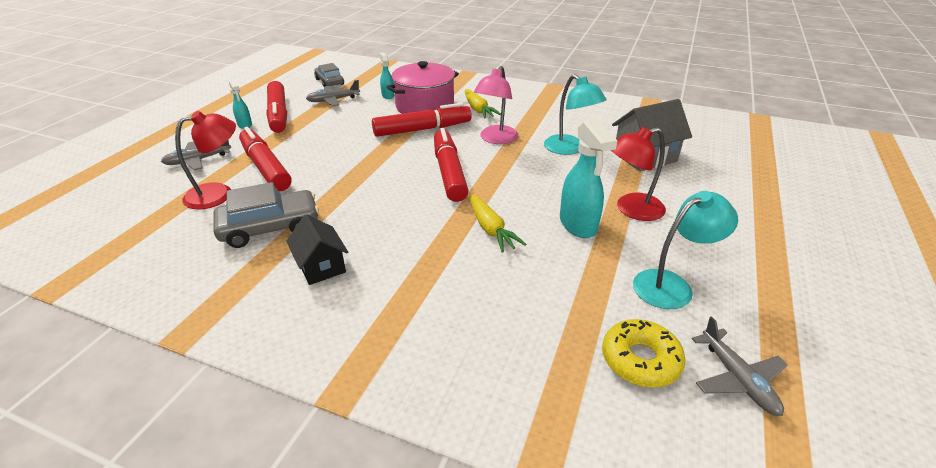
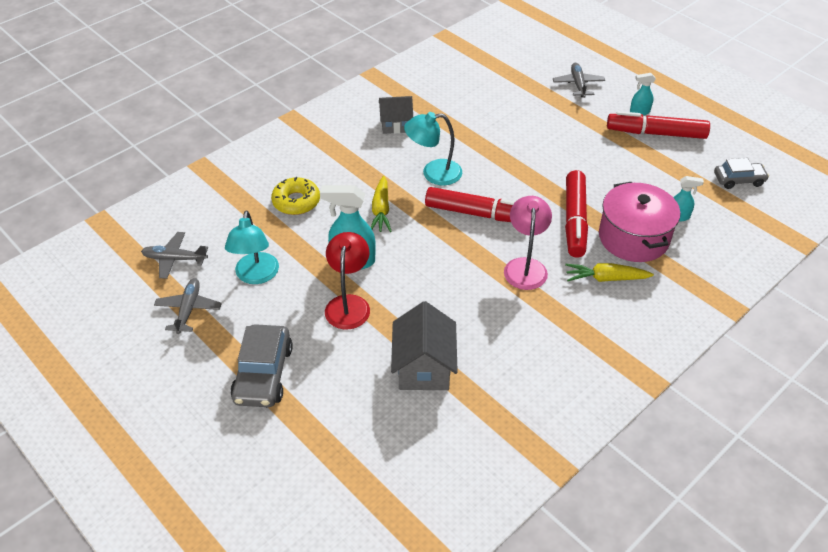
camera: 115 degrees right, 10 degrees up
red lamp [175,111,236,210] -> none
grey car [213,182,319,248] -> grey car moved to [230,324,293,407]
red marker [239,127,291,191] -> none
black house [286,214,348,285] -> grey house [379,96,413,134]
grey plane [306,80,360,106] -> grey plane moved to [154,278,222,334]
yellow carrot [470,194,526,253] -> yellow carrot turned 90 degrees counterclockwise [371,176,392,232]
pink lamp [474,66,519,144] -> pink lamp turned 45 degrees clockwise [504,196,552,290]
turquoise lamp [544,74,606,155] -> turquoise lamp moved to [404,112,462,185]
yellow donut [602,319,686,387] -> yellow donut moved to [271,177,320,215]

